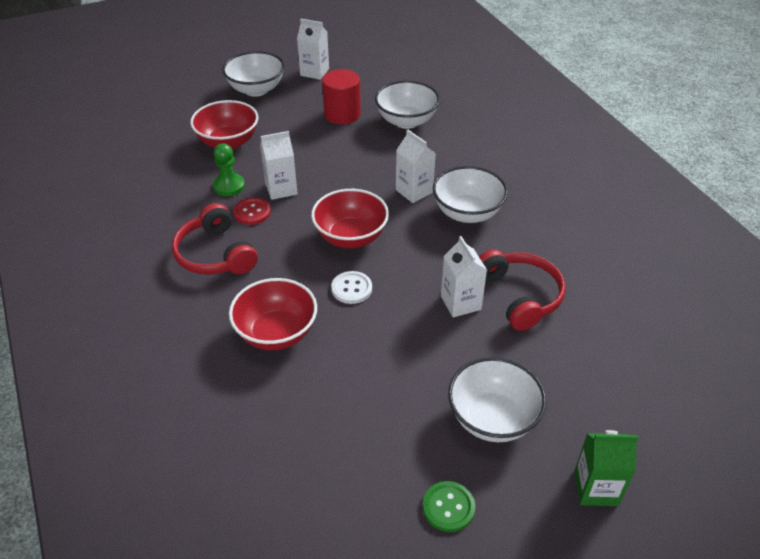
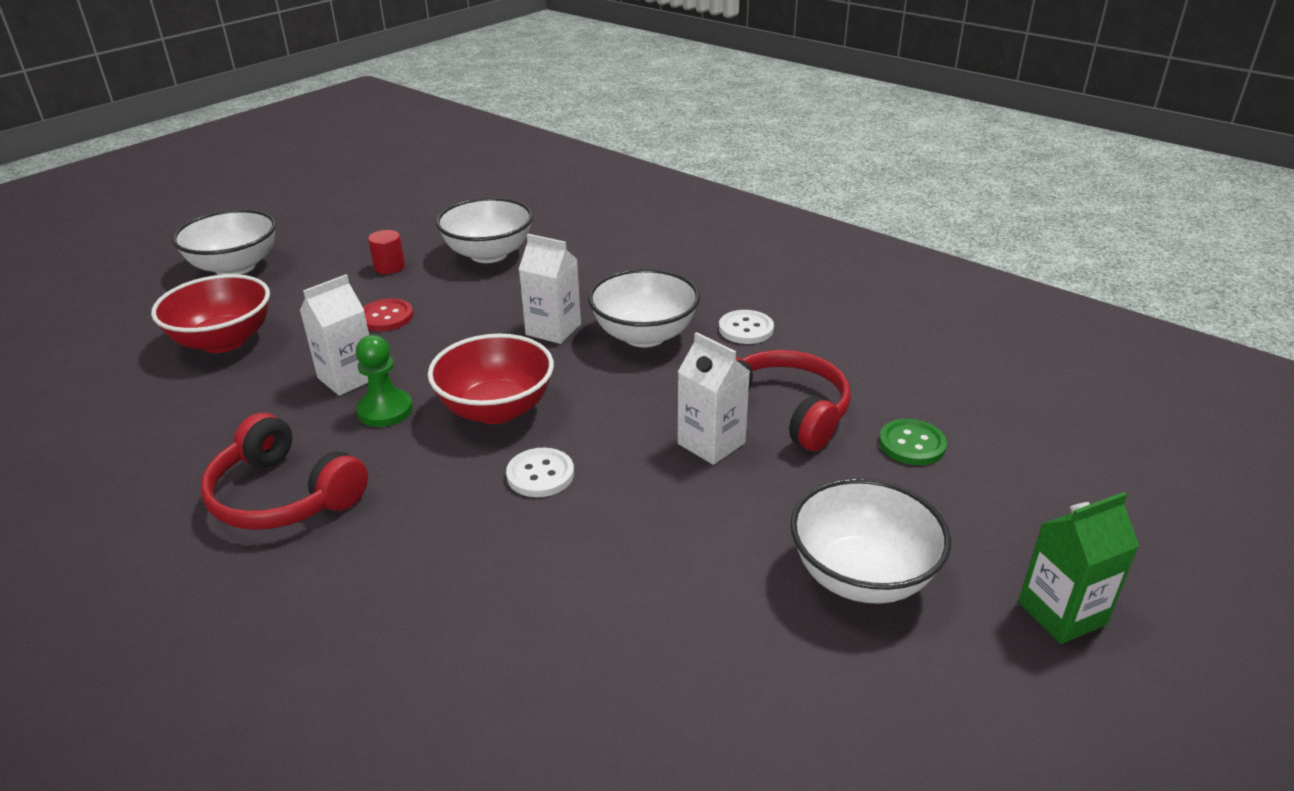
camera: 25 degrees left, 10 degrees down
green pawn [213,143,245,196] -> green pawn moved to [356,335,413,427]
red bowl [229,278,317,350] -> none
red button [233,197,271,225] -> red button moved to [363,299,413,331]
white carton [297,19,329,80] -> none
red cylinder [322,69,361,125] -> red cylinder [368,230,405,274], size x0.55
green button [423,481,475,532] -> green button moved to [879,419,947,465]
none -> white button [719,310,774,344]

